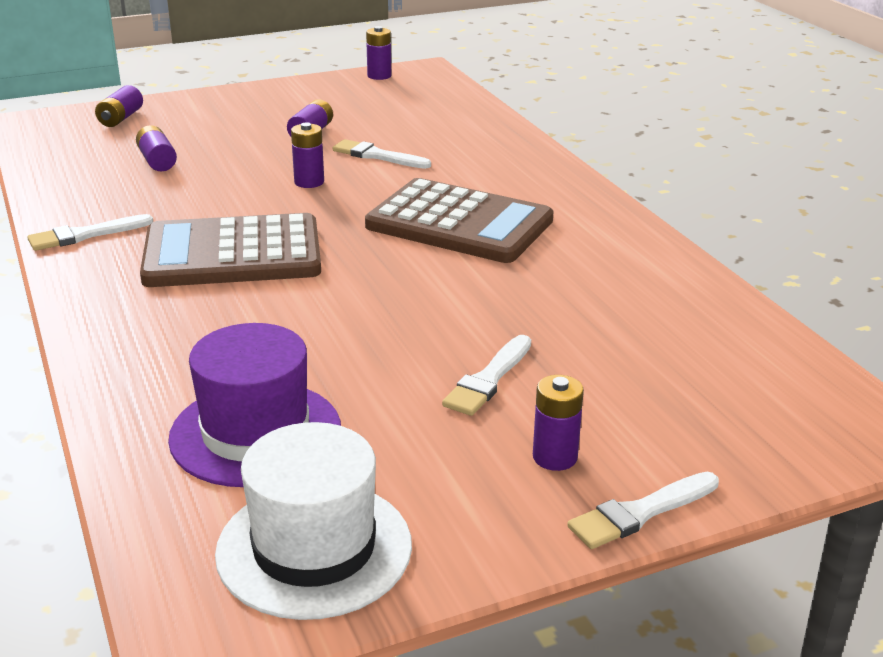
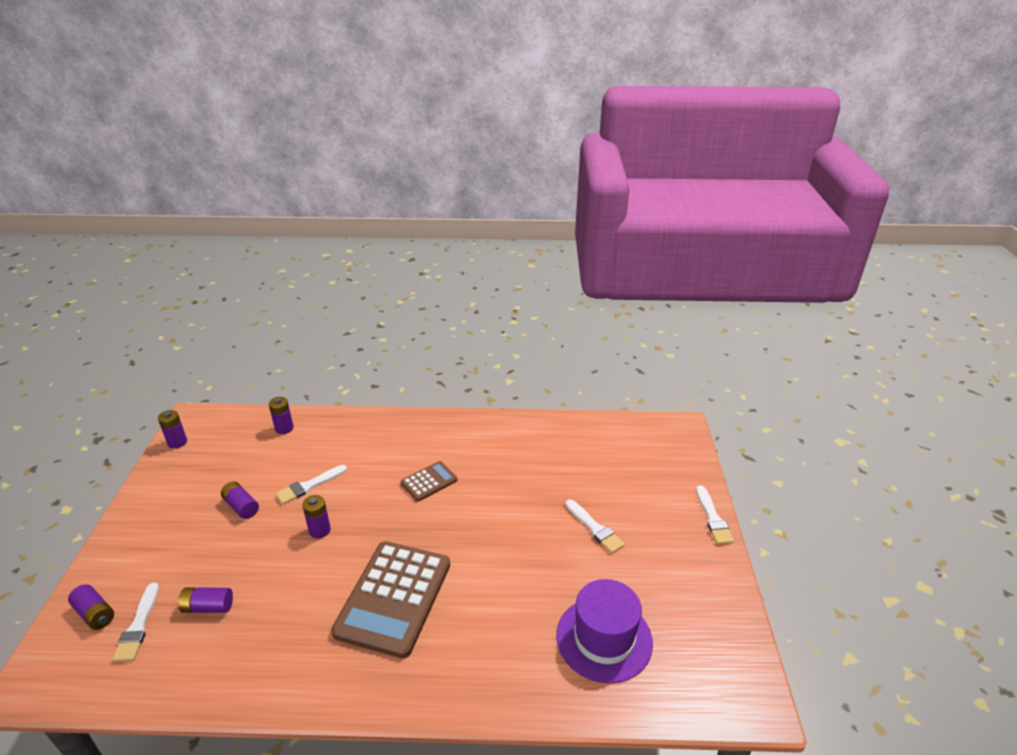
camera: 65 degrees left, 5 degrees up
white brush [27,214,153,251] -> white brush moved to [112,582,159,662]
white hat [215,422,412,620] -> none
brown calculator [365,178,554,263] -> brown calculator [401,461,458,502], size x0.49
purple battery [533,375,584,471] -> purple battery moved to [269,397,294,434]

